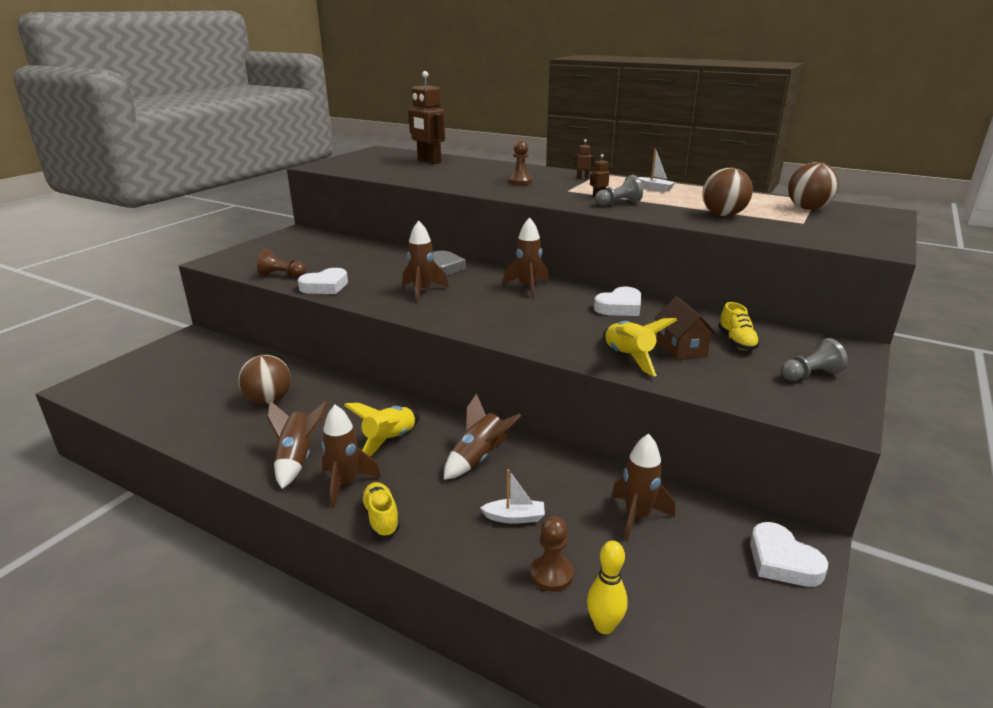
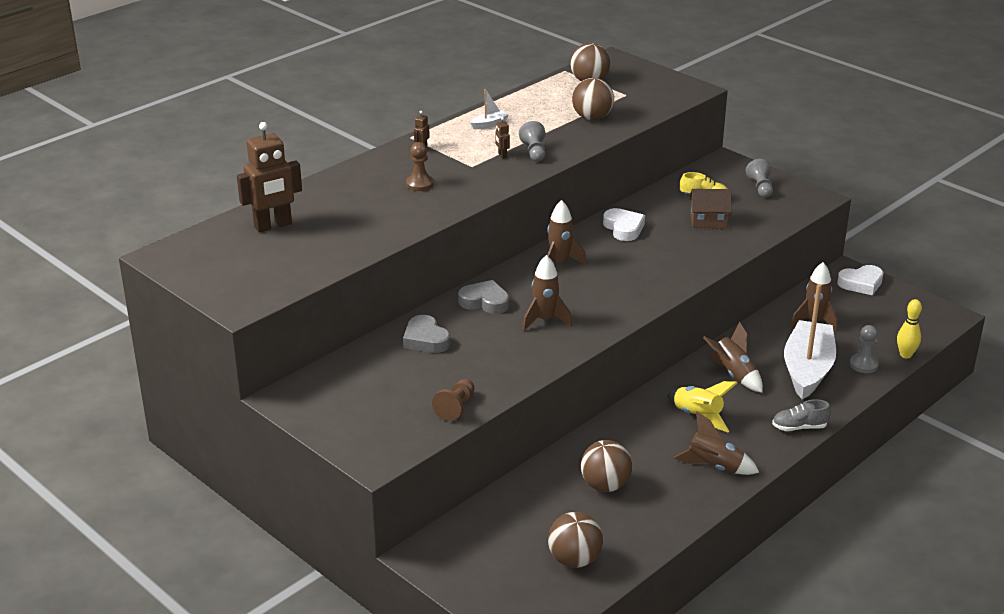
camera: 75 degrees left, 5 degrees up
white heart [298,268,348,294] -> none
brown rocket [322,405,381,508] -> none
yellow shoe [360,482,400,537] -> grey shoe [772,399,831,431]
white boat [480,469,545,524] -> white boat [784,284,836,400], size x2.50
brown pawn [530,516,574,592] -> grey pawn [850,325,879,373]
yellow rocket [603,318,677,376] -> none
none -> grey heart [403,315,450,353]
none -> brown ball [548,512,603,568]

